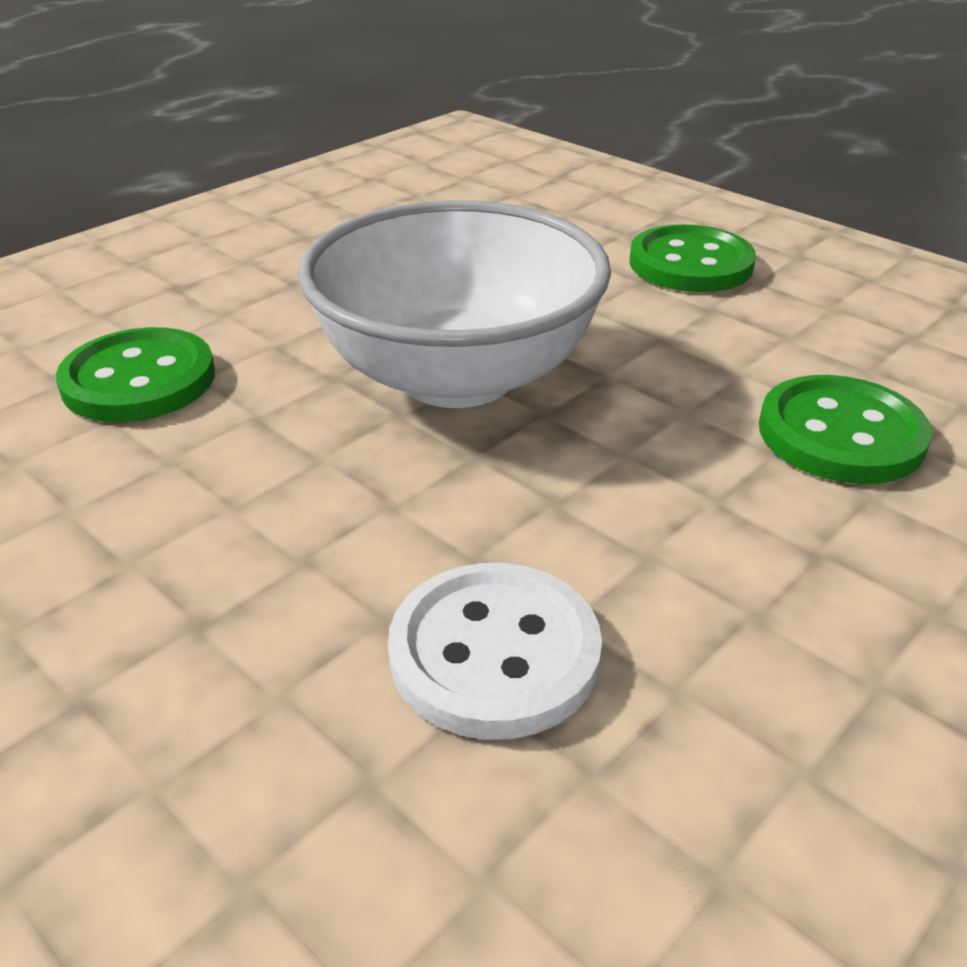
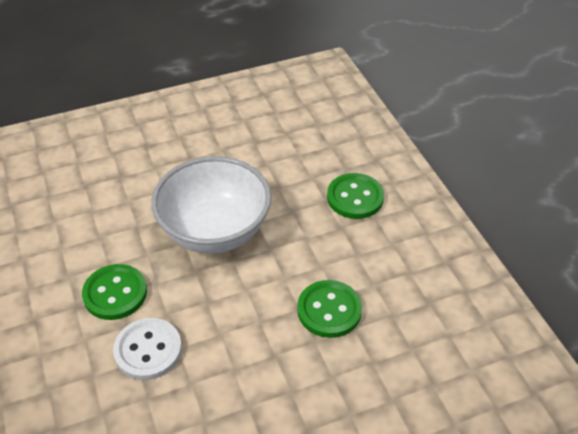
camera: 25 degrees right, 10 degrees up
green button [56,327,215,422] -> green button moved to [82,264,147,320]

